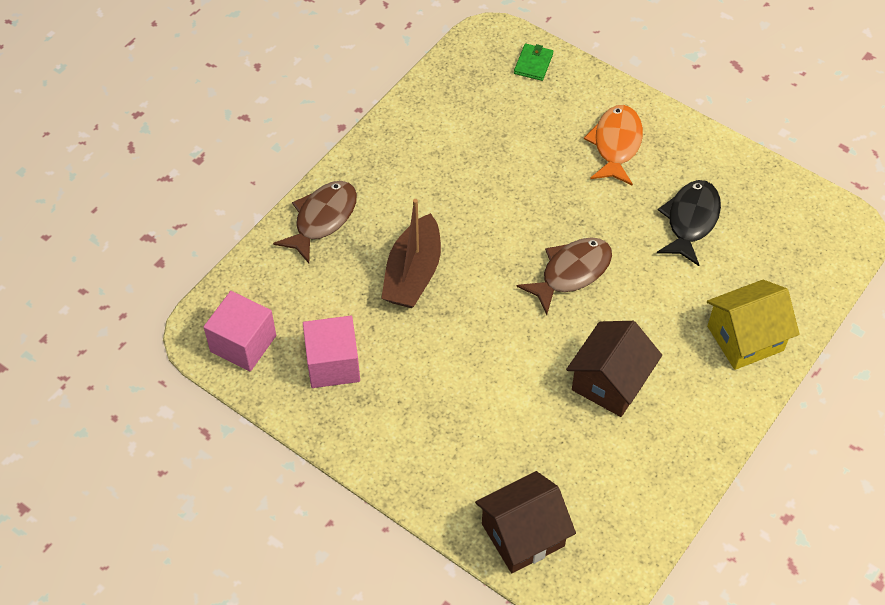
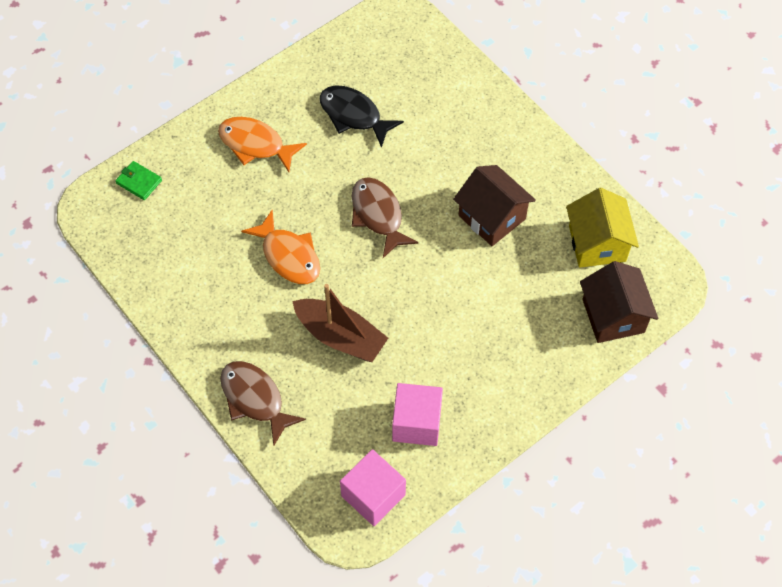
camera: 75 degrees left, 5 degrees up
yellow house [707,280,800,370] -> yellow house moved to [566,188,639,268]
none -> orange fish [241,209,320,284]

